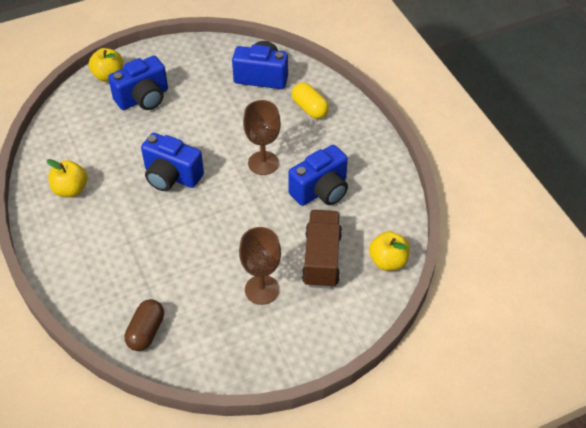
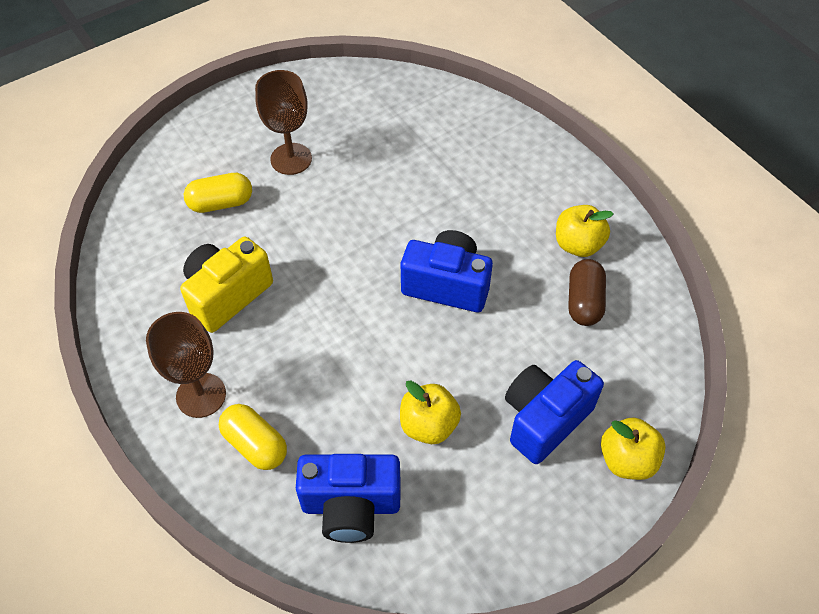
camera: 170 degrees right, 5 degrees up
brown capsule [125,299,164,351] -> brown capsule moved to [568,259,606,326]
brown goblet [243,100,281,175] -> brown goblet moved to [146,312,226,418]
blue camera [288,145,348,206] -> yellow camera [180,236,273,333]
brown truck [302,210,342,288] -> yellow capsule [184,173,252,213]
yellow apple [369,231,410,271] -> yellow apple moved to [400,380,461,444]

